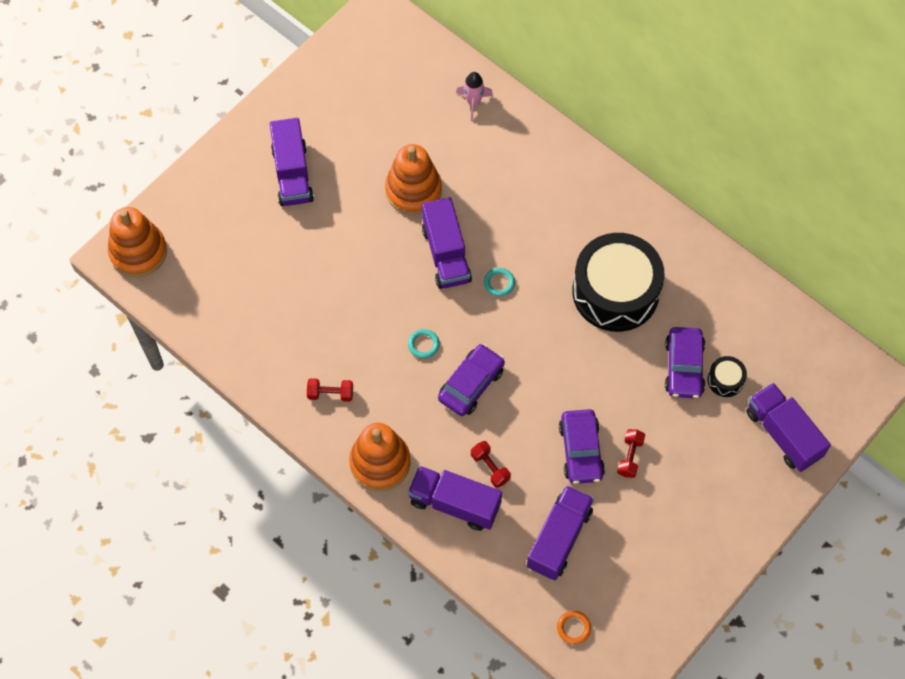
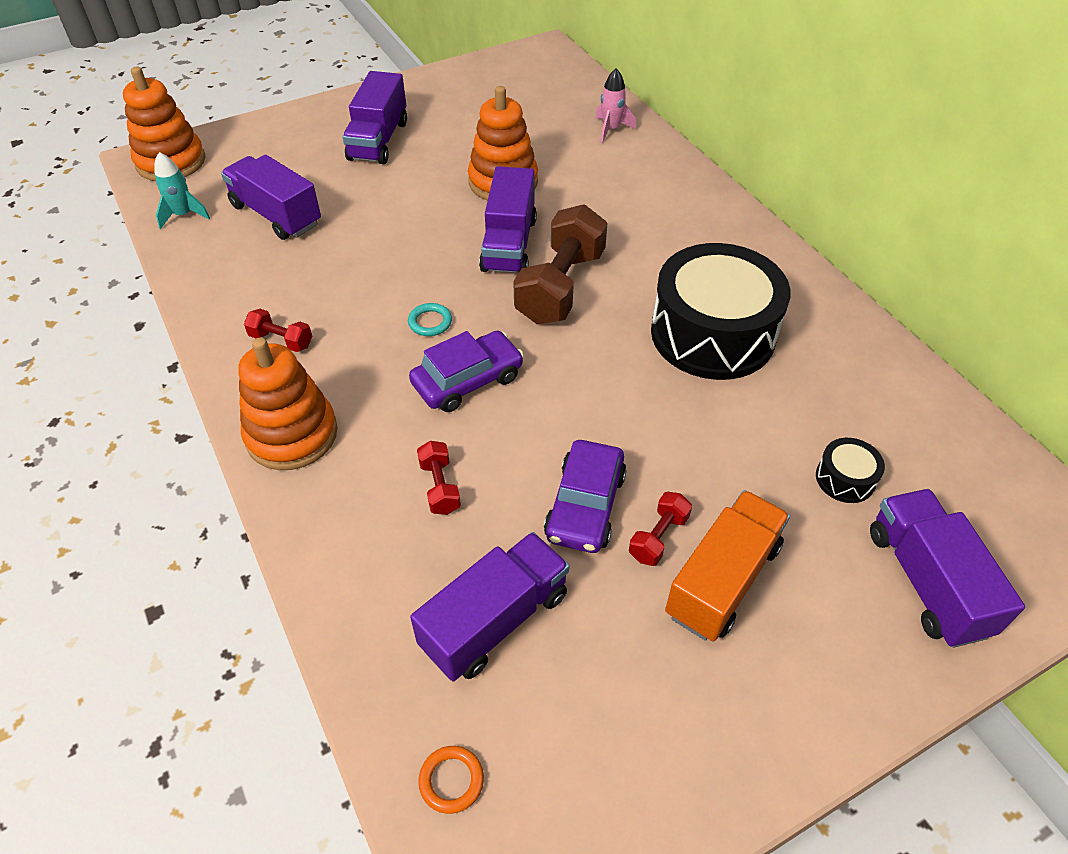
camera: 20 degrees right, 15 degrees down
purple truck [408,466,502,531] -> purple truck moved to [221,155,321,240]
turquoise ring [484,268,515,297] -> brown dumbbell [513,204,607,324]
purple car [665,327,705,398] -> none
none -> turquoise rocket [154,152,210,229]
none -> orange truck [665,490,790,641]

